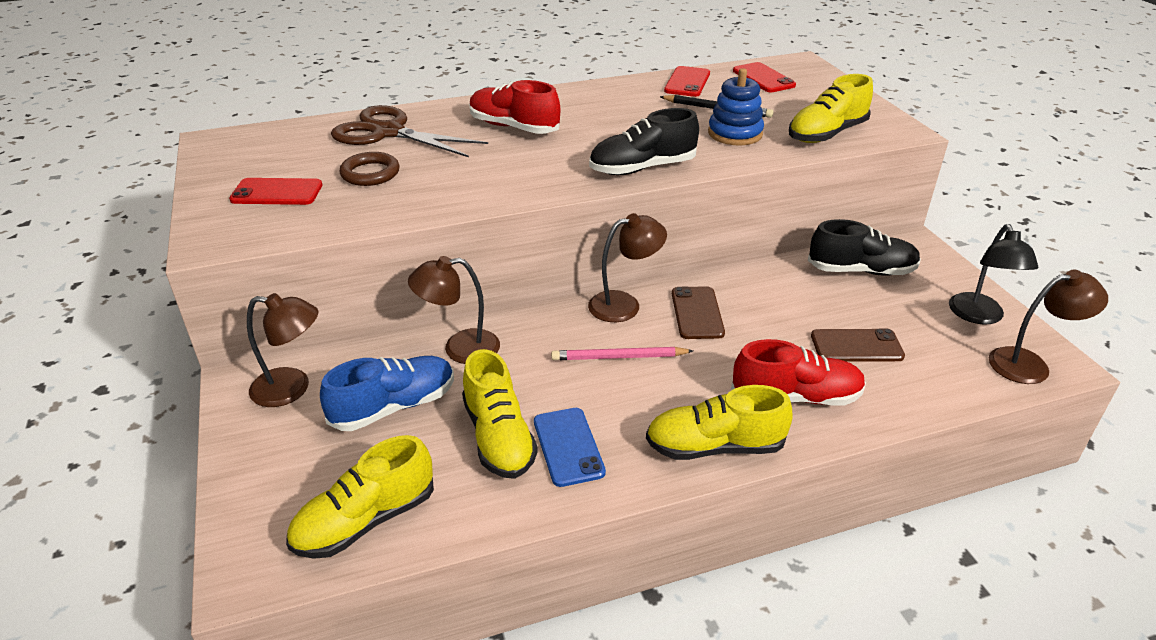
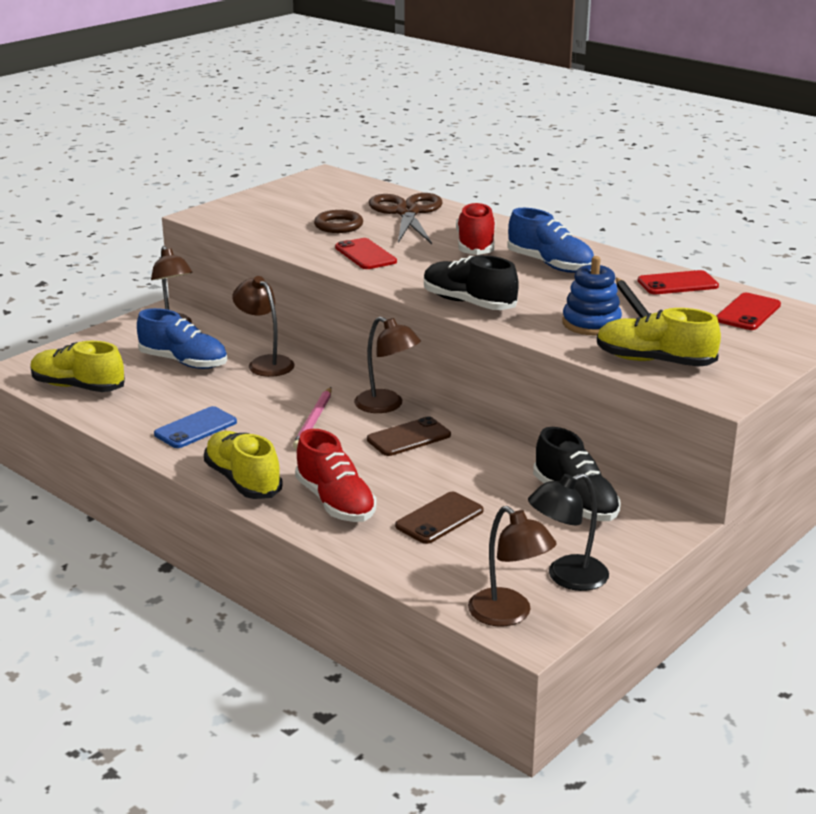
camera: 60 degrees right, 10 degrees down
red phone [229,178,322,205] -> red phone moved to [335,238,397,269]
yellow shoe [462,349,538,479] -> none
pink pencil [551,347,693,360] -> pink pencil turned 135 degrees counterclockwise [293,387,332,450]
brown phone [811,329,905,362] -> brown phone turned 75 degrees clockwise [395,492,483,544]
none -> blue shoe [507,208,594,273]

